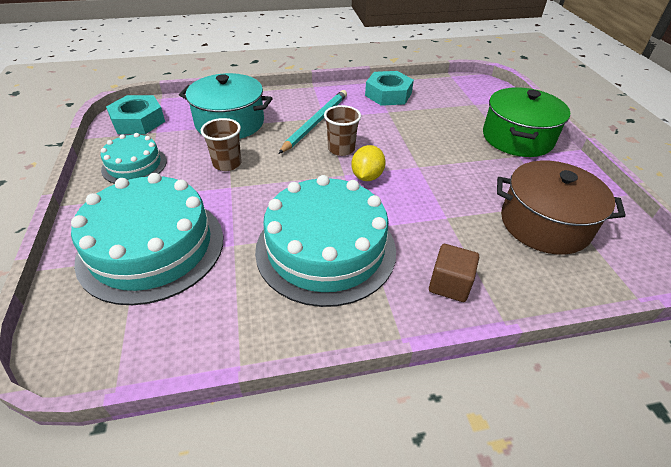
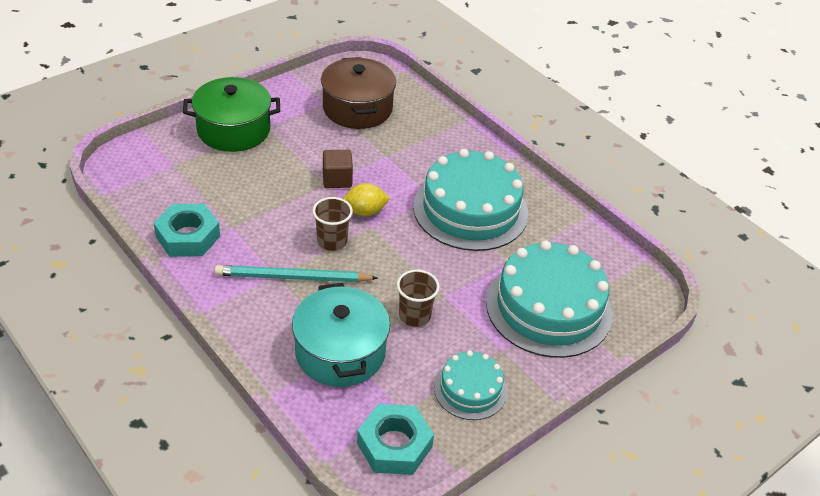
camera: 120 degrees left, 0 degrees up
brown cube [429,244,479,302] -> brown cube moved to [323,150,353,188]

